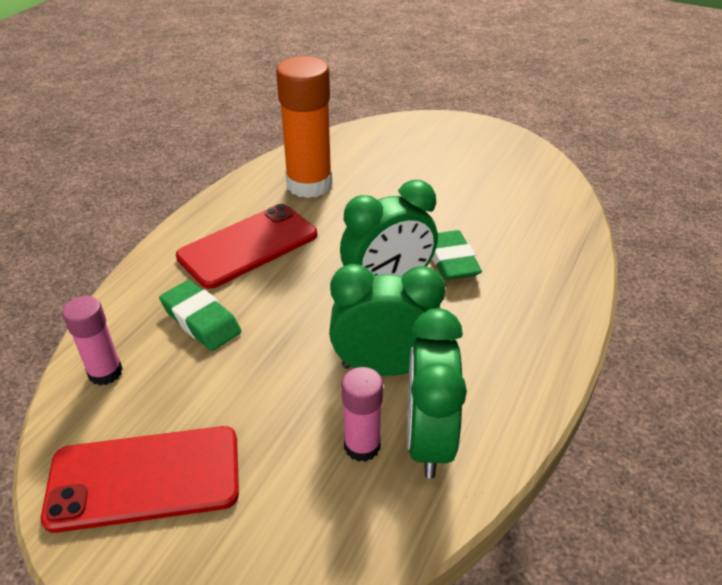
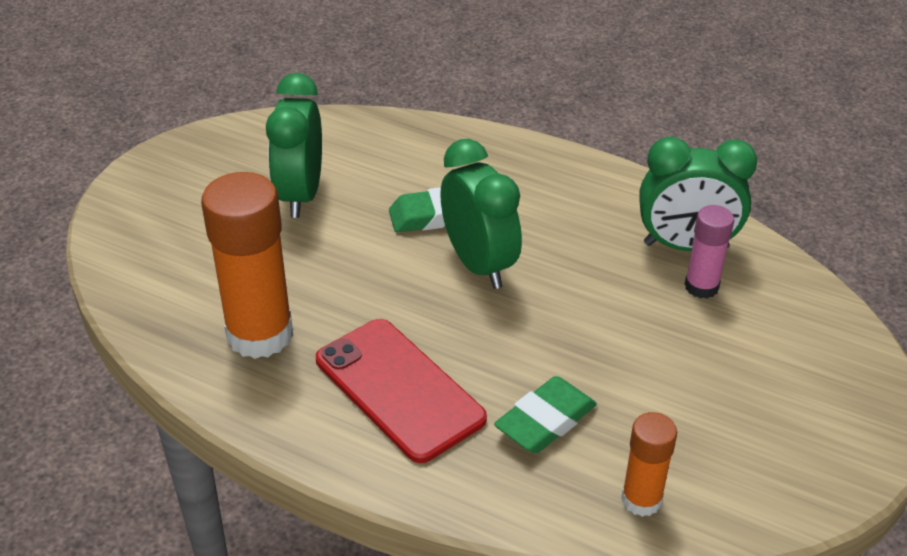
camera: 90 degrees left, 0 degrees up
red phone [41,426,239,533] -> none
pink glue stick [62,296,123,386] -> orange glue stick [621,412,677,517]
green clock [329,264,445,376] -> green clock moved to [266,73,322,218]

